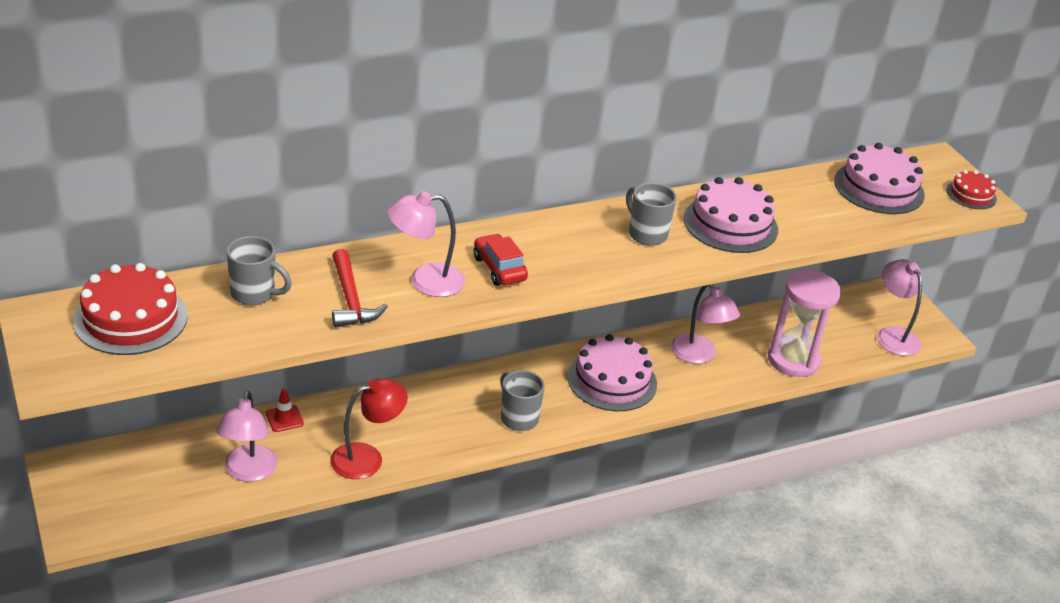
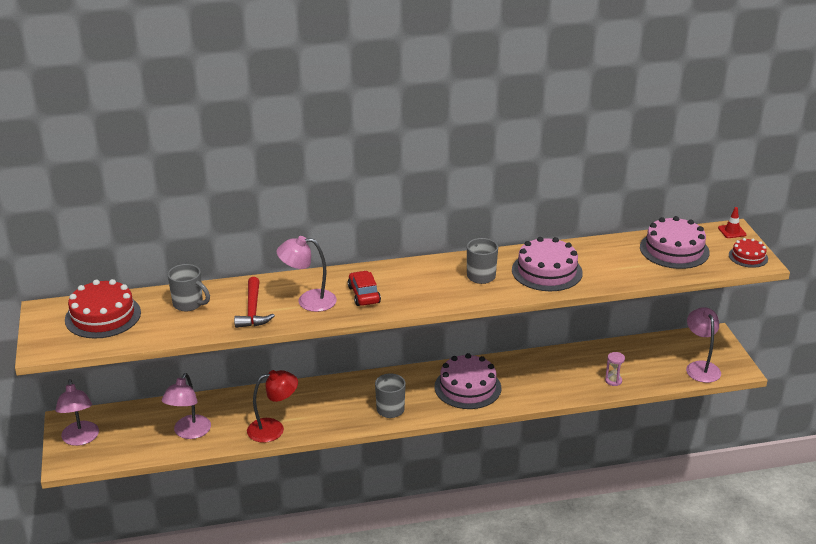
camera: 15 degrees right, 5 degrees down
red traffic cone [266,388,304,432] -> red traffic cone moved to [718,207,747,238]
pink lamp [671,284,740,364] -> pink lamp moved to [56,379,99,446]
pink hourglass [768,270,841,377] -> pink hourglass [605,352,625,386], size x0.42

